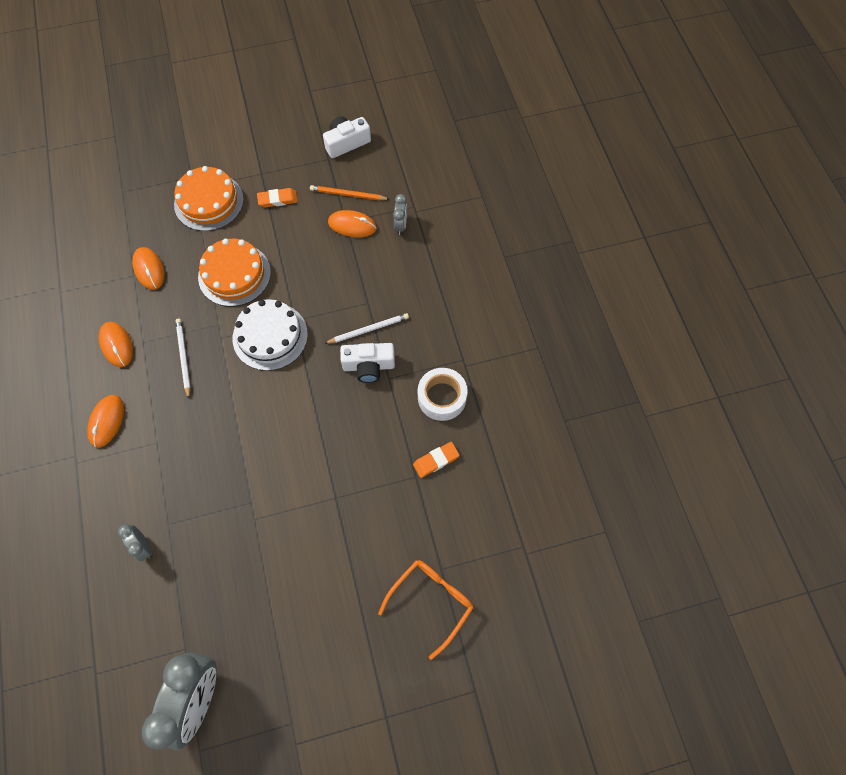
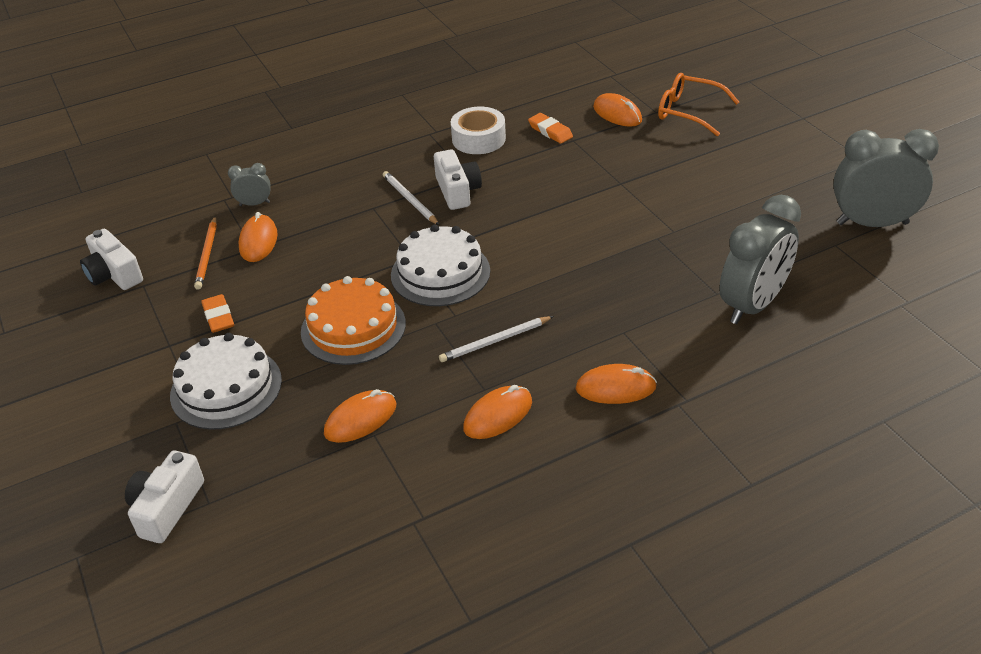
camera: 100 degrees left, 25 degrees down
grey clock [118,524,152,561] -> grey clock [719,195,801,324], size x2.15
orange cake [174,166,244,231] -> white cake [170,333,282,430]
none -> white camera [125,451,204,543]
none -> orange mouse [593,93,642,127]

